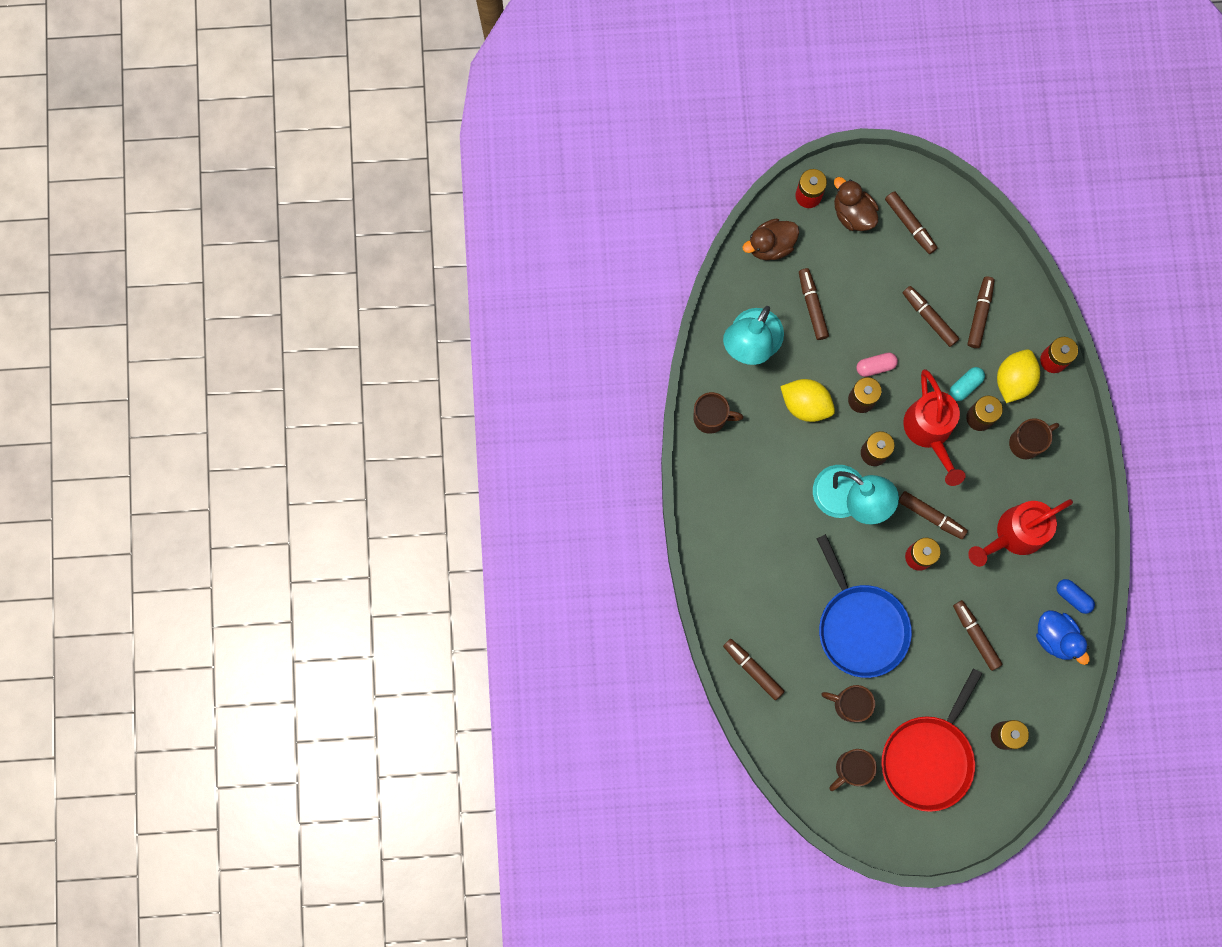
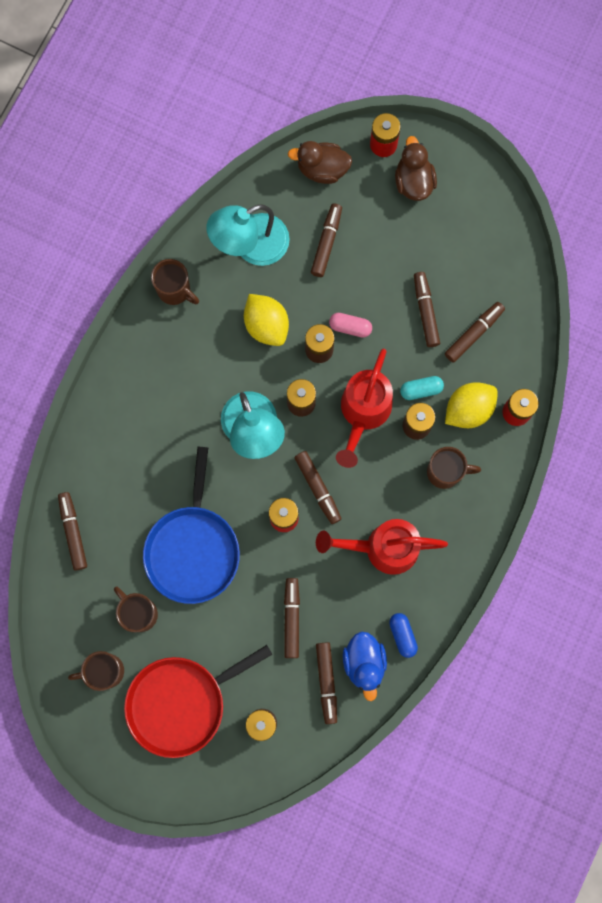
camera: 30 degrees right, 0 degrees up
brown marker [885,191,938,254] -> brown marker moved to [316,642,337,724]

